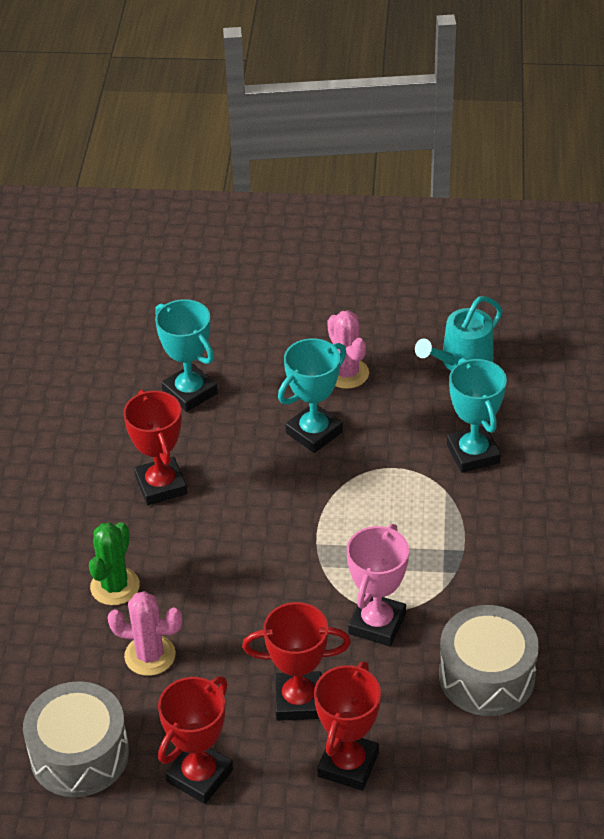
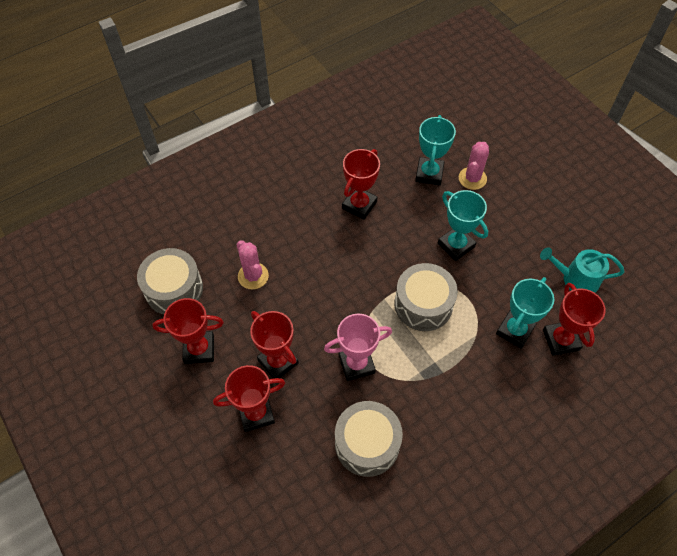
camera: 50 degrees right, 15 degrees up
green cactus [89,522,140,605] -> none
turquoise trophy [278,338,346,453] -> turquoise trophy turned 45 degrees clockwise [438,190,488,261]
pink cactus [327,310,369,389] -> pink cactus moved to [459,142,489,190]
none -> grey drum [395,263,458,331]
none -> red trophy [543,283,606,356]

